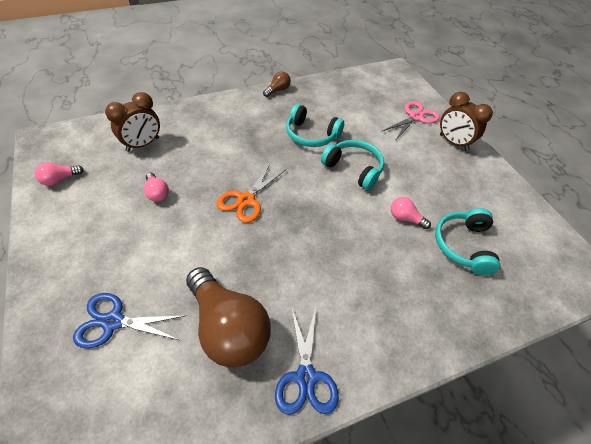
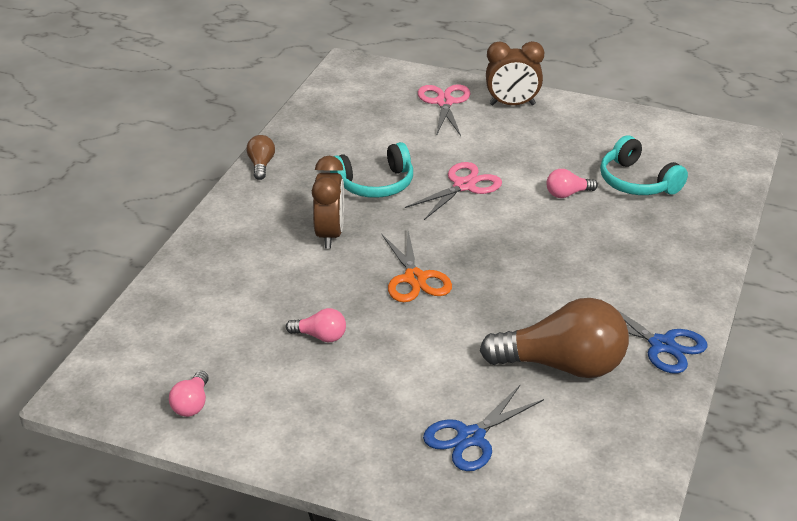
camera: 45 degrees left, 15 degrees down
brown clock [105,92,160,152] -> brown clock moved to [312,156,344,249]
turquoise headphones [321,140,384,190] -> pink scissors [405,162,502,220]

